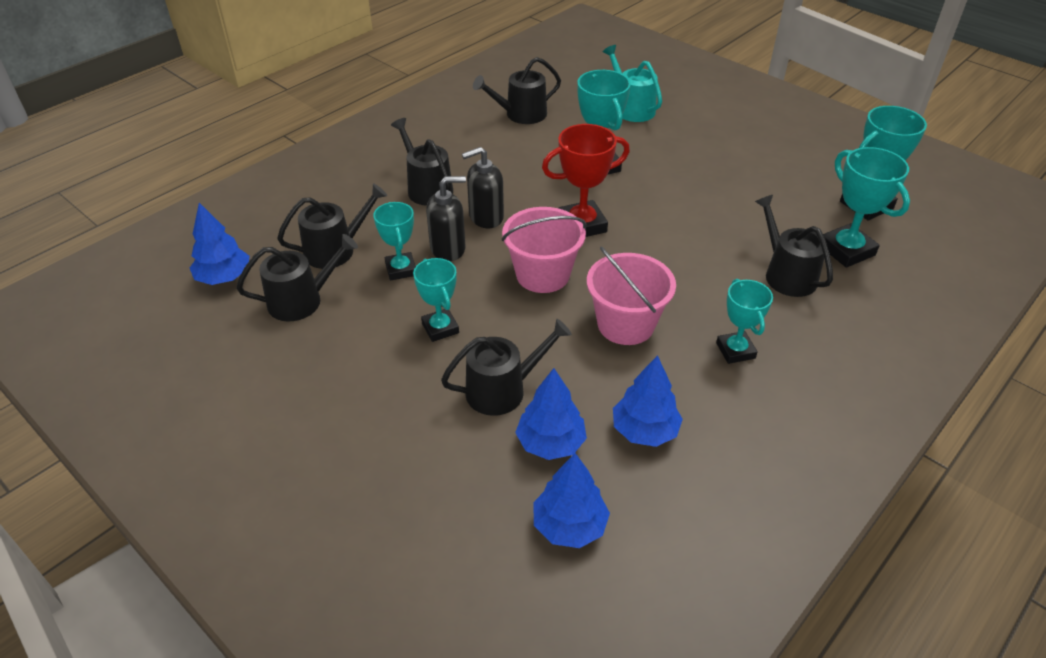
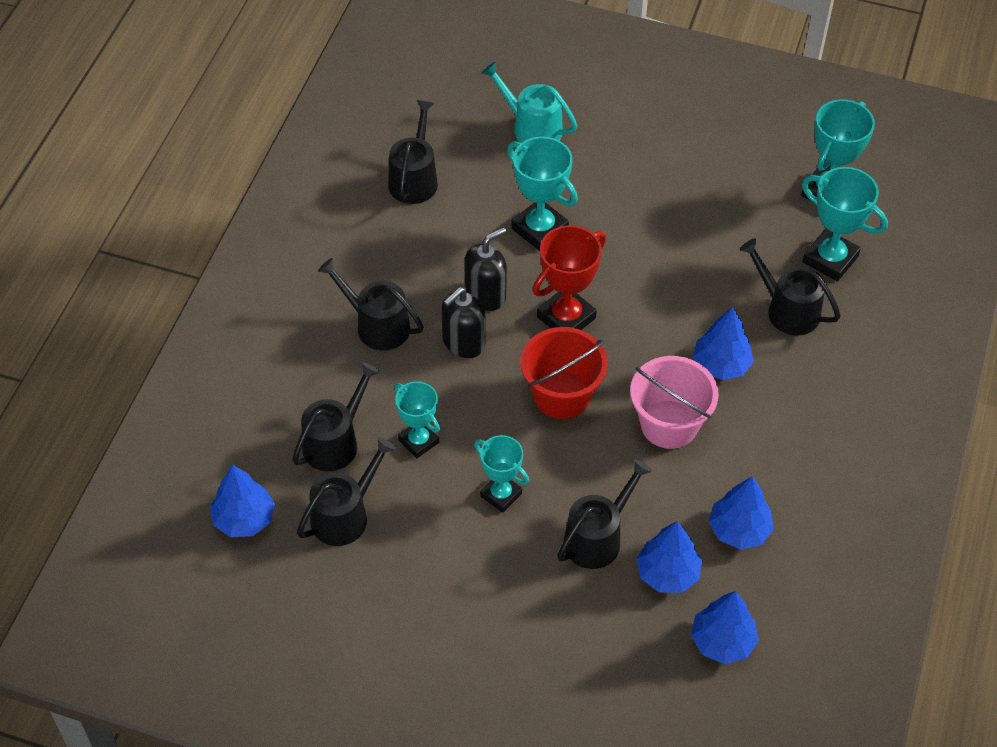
camera: 25 degrees left, 10 degrees up
black soap dispenser [426,176,466,261] -> black soap dispenser moved to [465,227,507,311]
black watering can [473,57,561,124] -> black watering can turned 150 degrees clockwise [388,100,438,204]
pink bucket [502,207,587,293] -> red bucket [521,327,608,419]
turquoise trophy [716,279,773,364] -> none
none -> blue tree [693,307,754,380]

